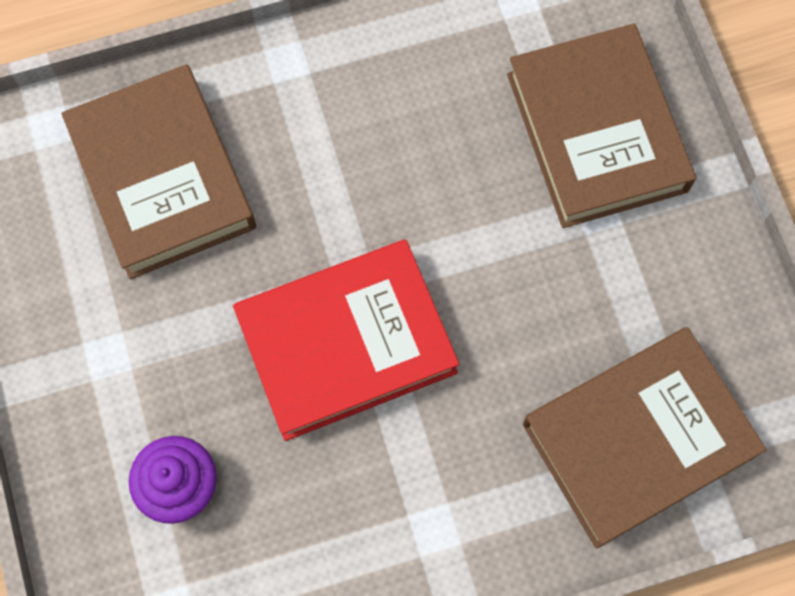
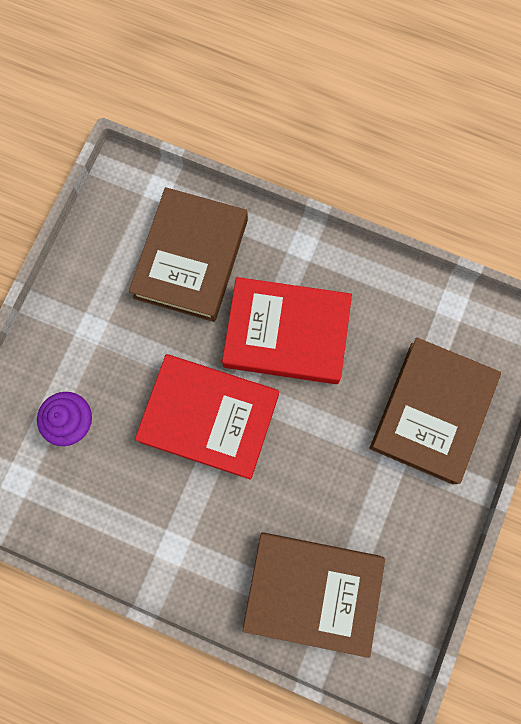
camera: 40 degrees right, 5 degrees up
none -> red book [222,277,352,384]

